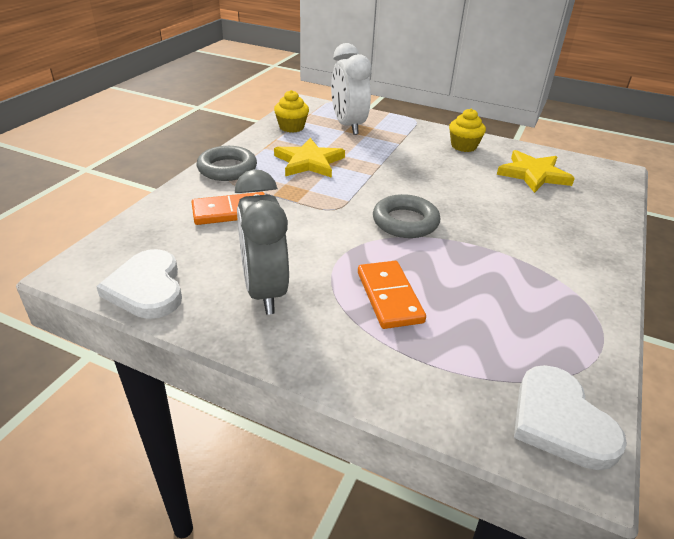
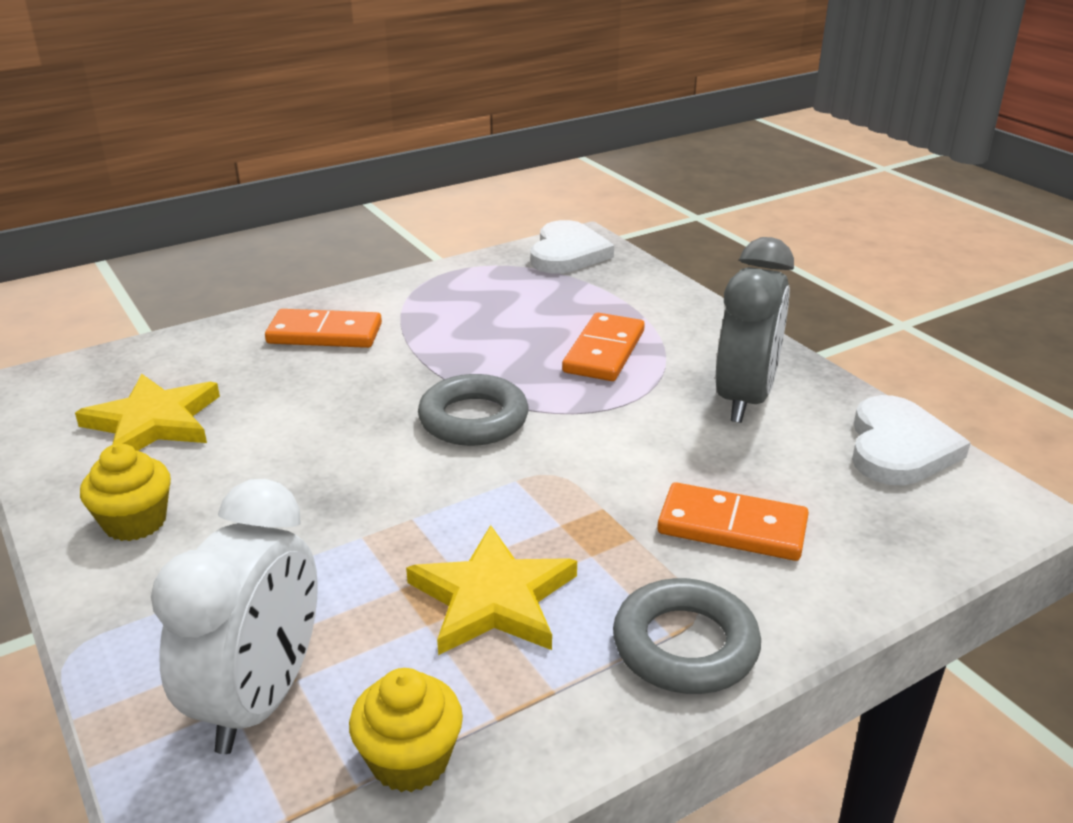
camera: 145 degrees left, 5 degrees down
none -> orange domino [265,309,382,348]

